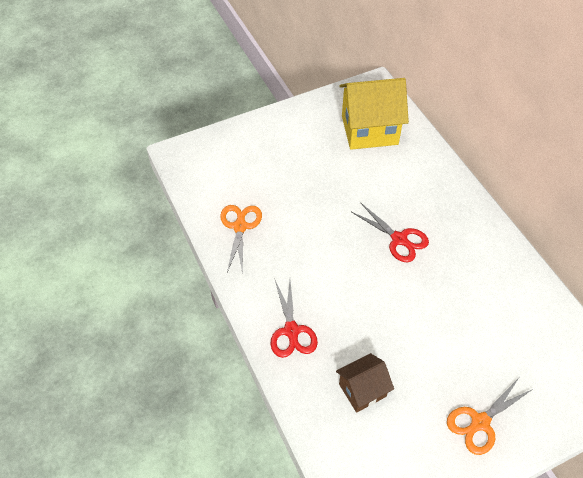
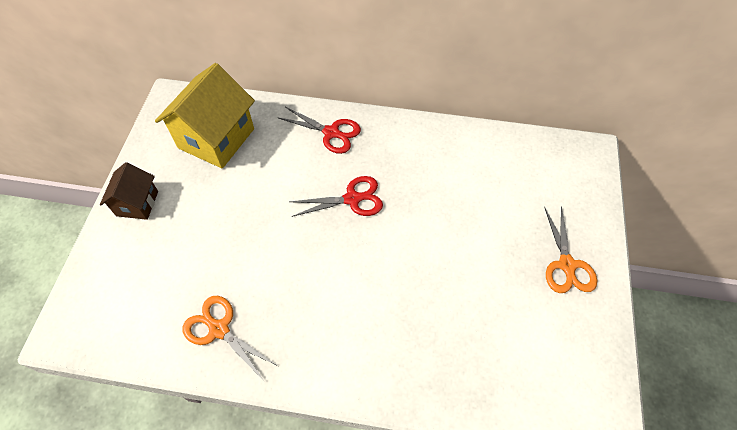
camera: 55 degrees left, 5 degrees up
red scissors [270,280,318,358] -> red scissors moved to [277,107,361,154]
brown house [336,353,394,413] -> brown house moved to [100,162,158,220]

